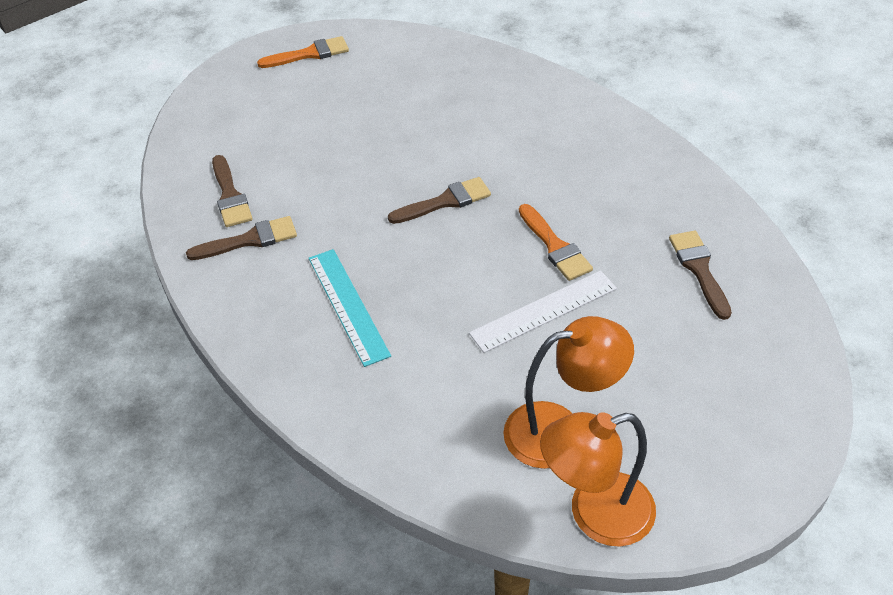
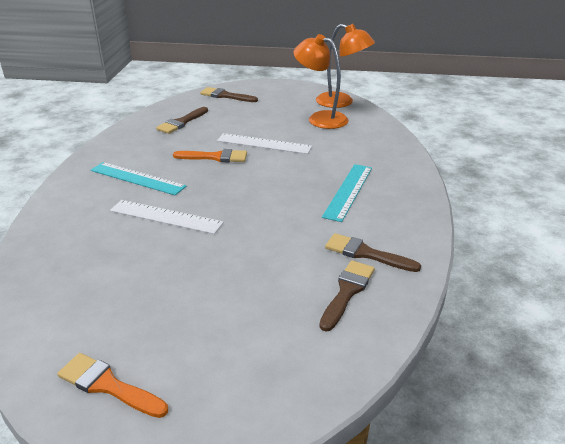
camera: 135 degrees left, 15 degrees down
brown brush [388,177,491,224] -> brown brush moved to [200,87,258,102]
orange brush [519,204,593,281] -> orange brush turned 75 degrees clockwise [173,149,247,162]
none -> turquoise ruler [91,162,187,195]
none -> white ruler [110,200,224,234]

